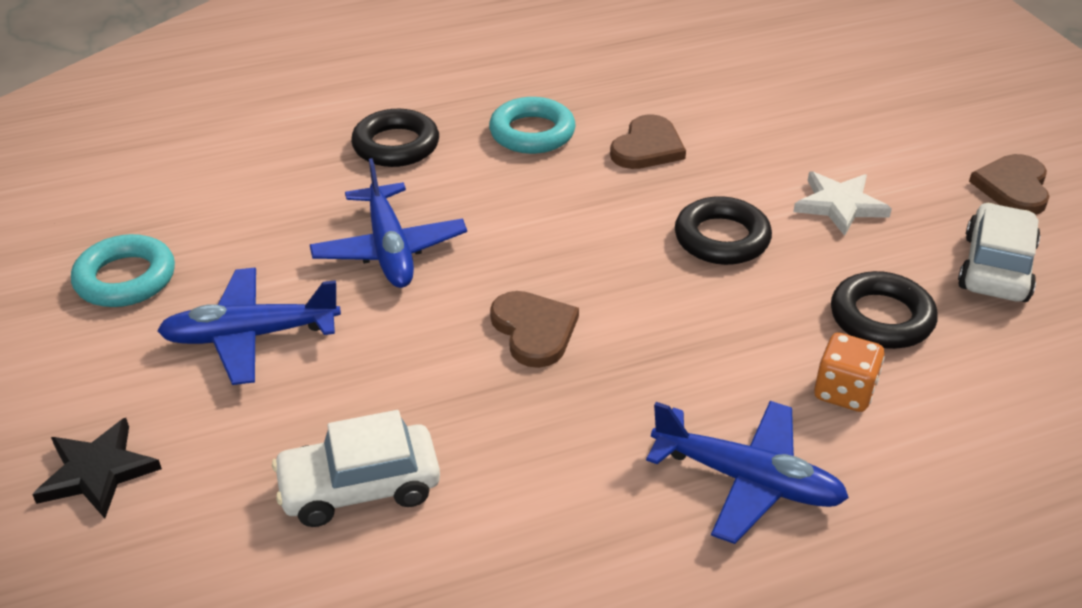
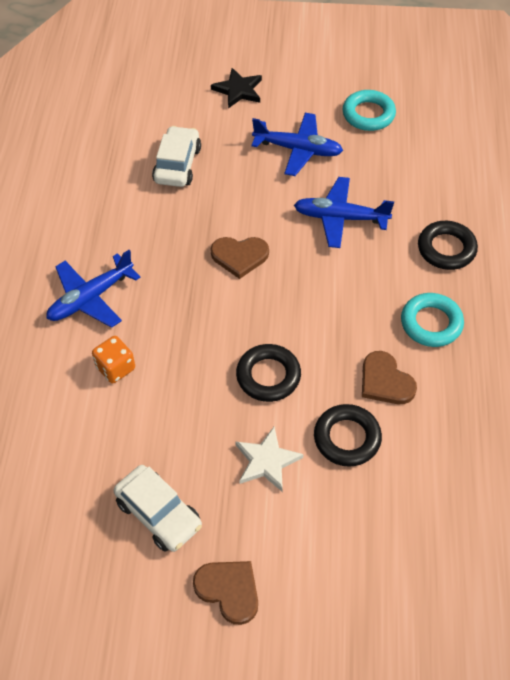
camera: 115 degrees right, 15 degrees up
blue plane [157,268,341,385] -> blue plane turned 90 degrees clockwise [252,113,343,176]
black ring [831,271,938,349] -> black ring moved to [314,404,382,467]

